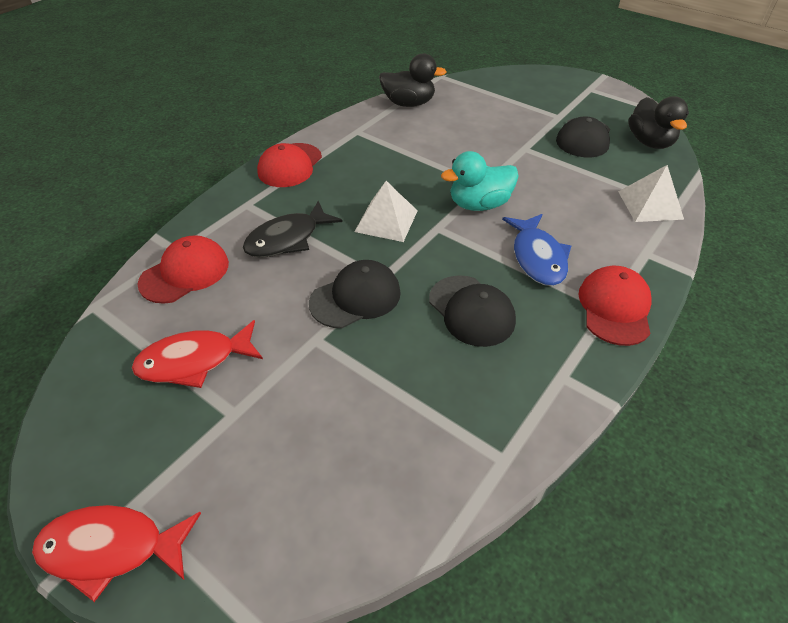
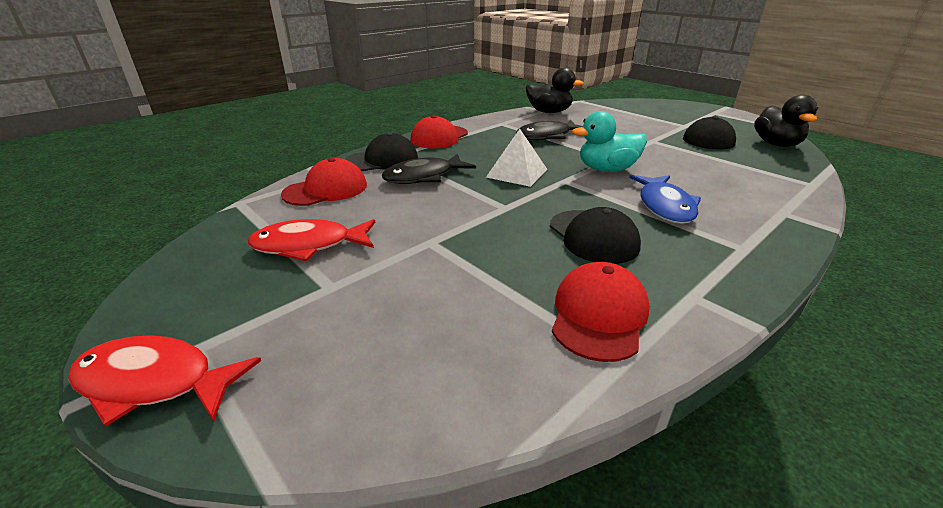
camera: 10 degrees right, 15 degrees down
black cap [309,260,401,328] -> black cap moved to [345,132,418,171]
red cap [579,266,652,346] -> red cap moved to [552,262,650,362]
white pyramid [618,165,684,222] -> none
none -> black fish [516,120,583,140]

